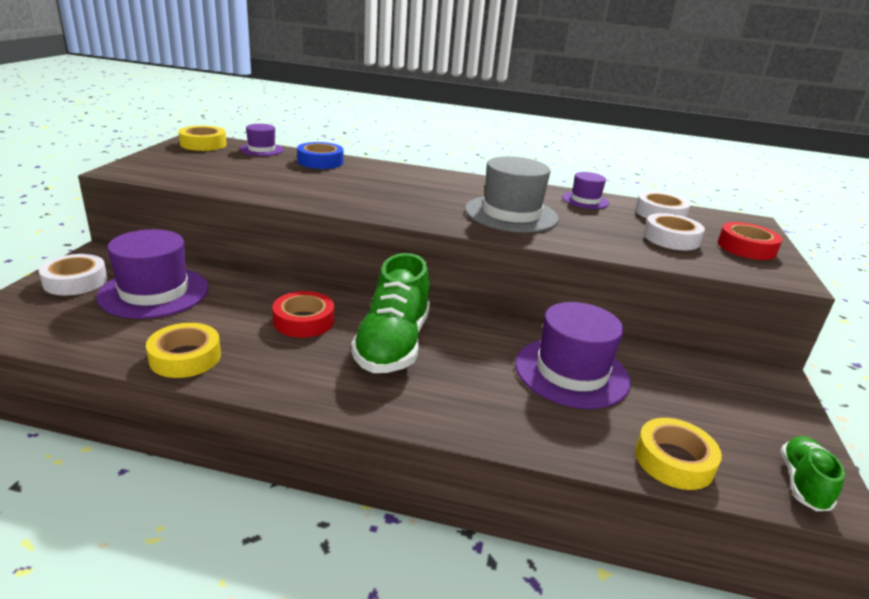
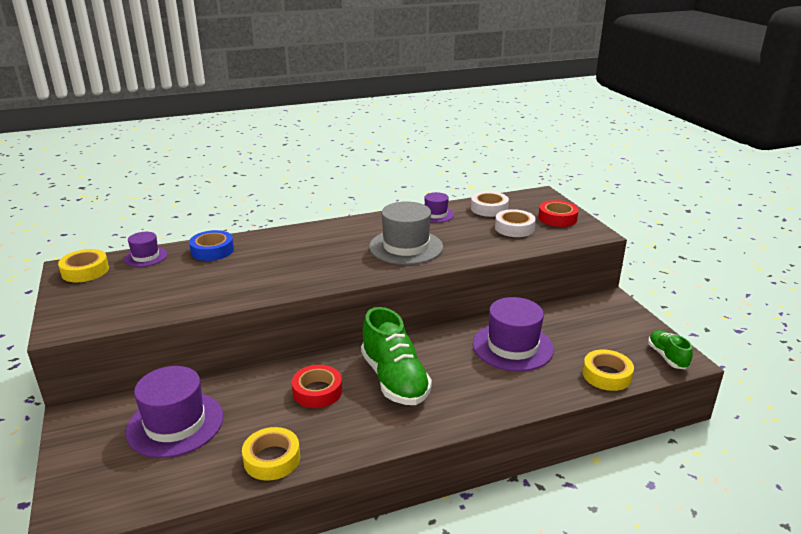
camera: 30 degrees left, 0 degrees up
white tape [39,254,107,295] -> none

